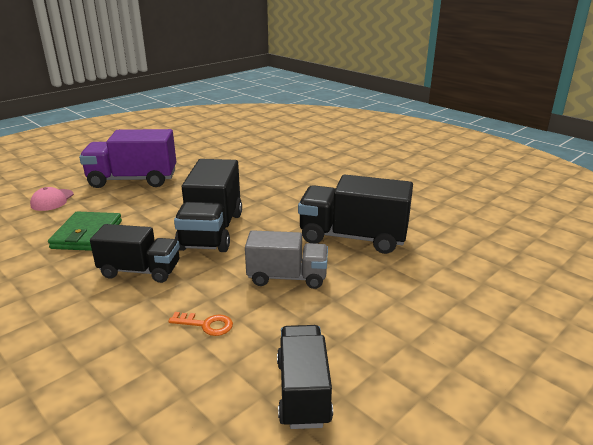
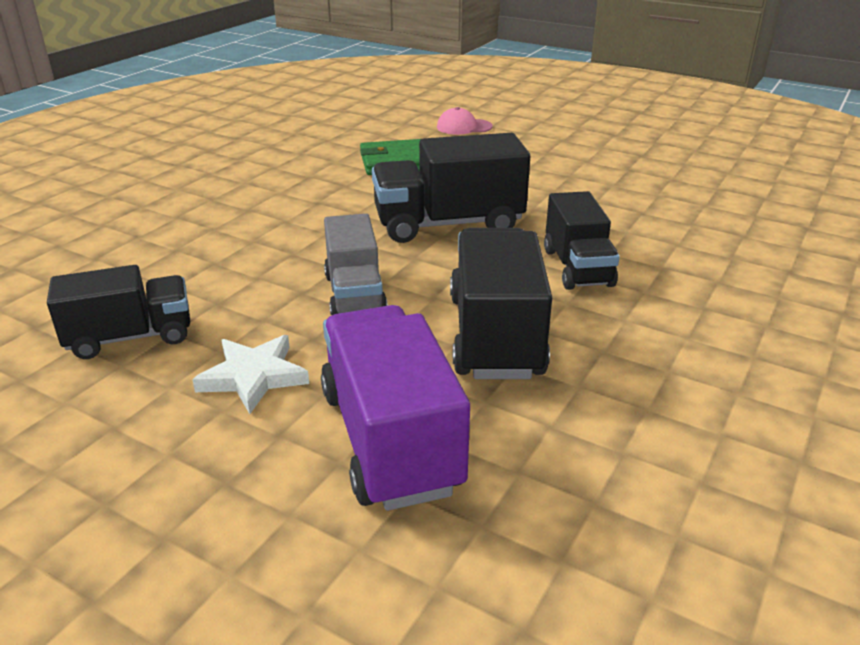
camera: 75 degrees right, 5 degrees up
purple truck [79,129,176,188] -> purple truck moved to [321,305,470,511]
black truck [90,224,180,283] -> black truck moved to [544,191,620,290]
orange key [168,312,233,336] -> none
none -> white star [192,335,309,414]

